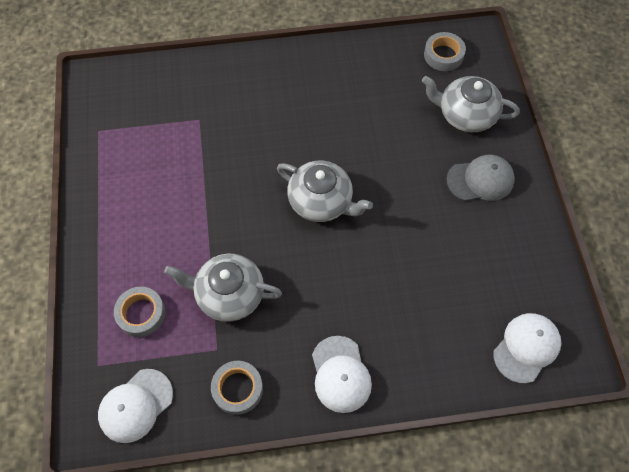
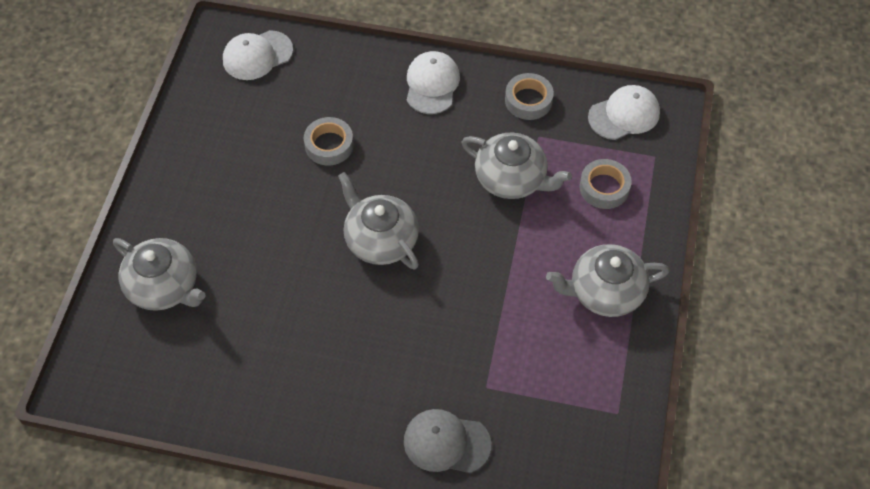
camera: 160 degrees left, 5 degrees down
grey tape [424,32,466,71] -> grey tape moved to [304,117,354,166]
grey cap [446,155,515,201] -> grey cap moved to [404,409,491,473]
none -> grey teapot [546,244,669,317]

